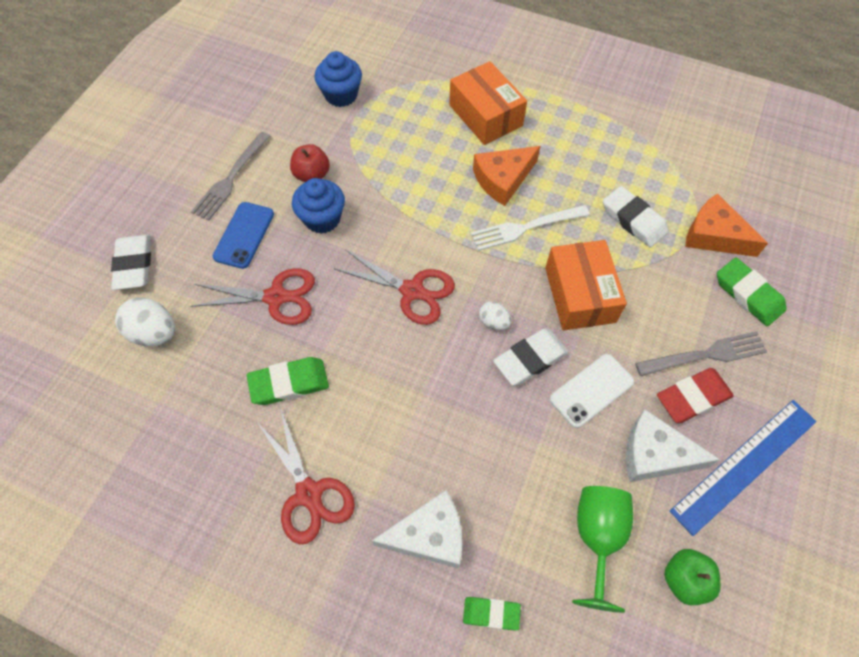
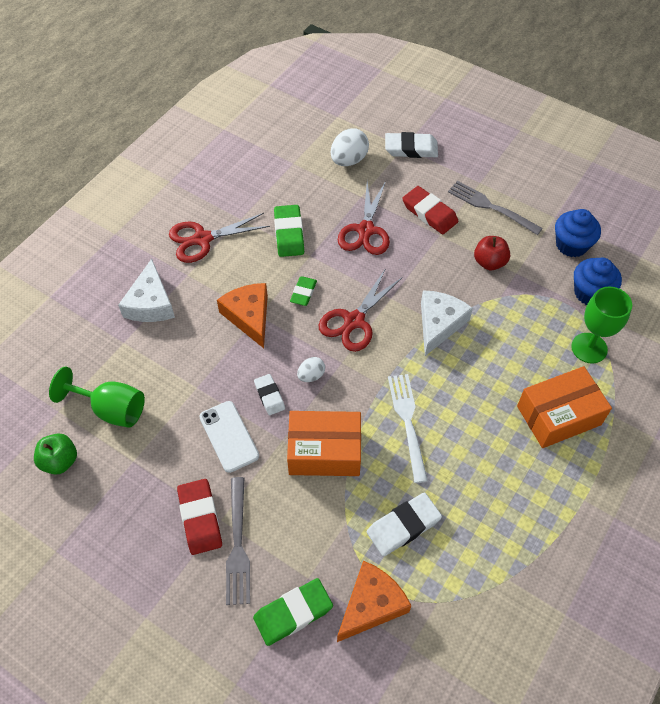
camera: 100 degrees right, 5 degrees down
blue phone [213,202,274,269] -> red eraser [402,186,458,234]
blue cupcake [292,178,345,234] -> blue cupcake moved to [555,209,601,257]
green eraser [463,597,521,630] -> green eraser moved to [290,276,317,306]
orange cheese [473,146,540,206] -> orange cheese moved to [217,283,268,348]
white eraser [493,328,569,386] -> white eraser [254,374,285,415], size x0.63
white cheese [626,410,720,482] -> white cheese moved to [421,290,473,356]
blue ruler [670,400,817,536] -> none
none -> green goblet [571,286,632,364]

